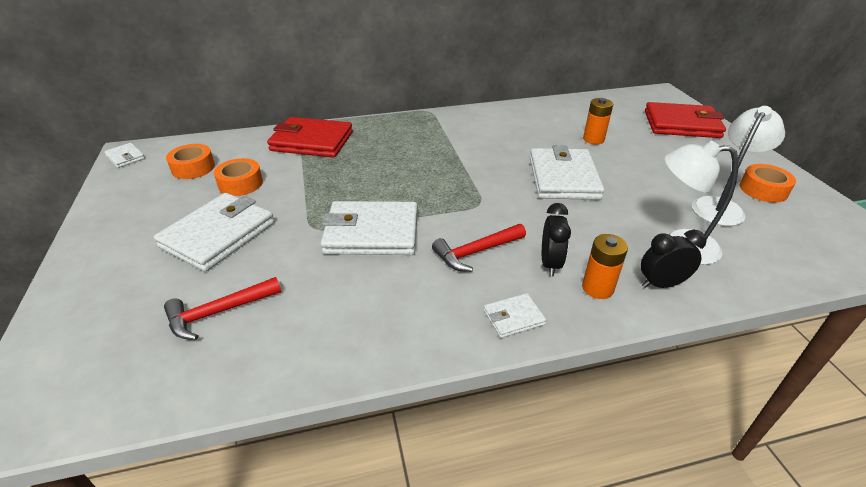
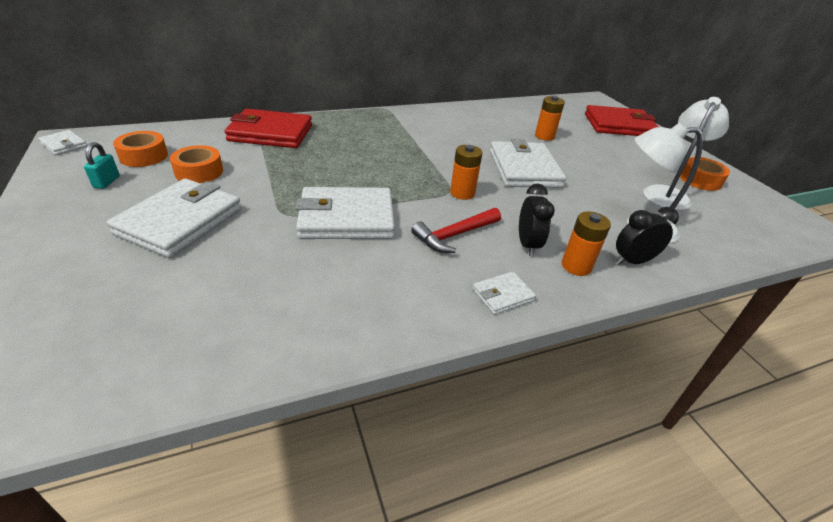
camera: 10 degrees left, 0 degrees up
red hammer [164,277,281,340] -> none
none -> turquoise padlock [84,142,120,189]
none -> orange battery [450,145,482,200]

